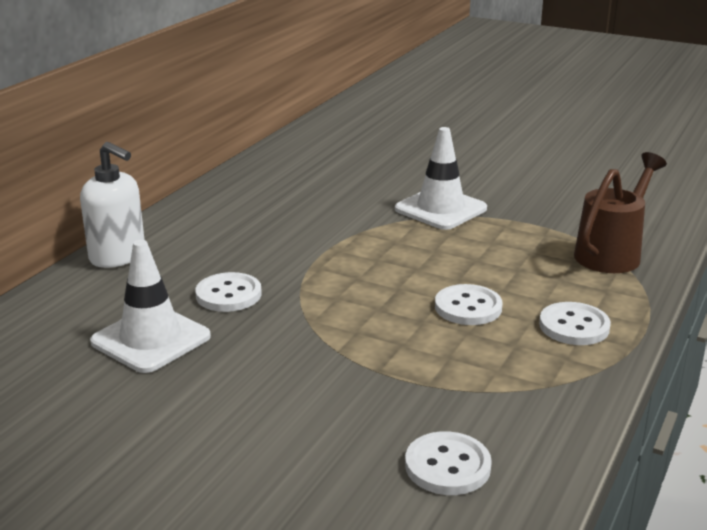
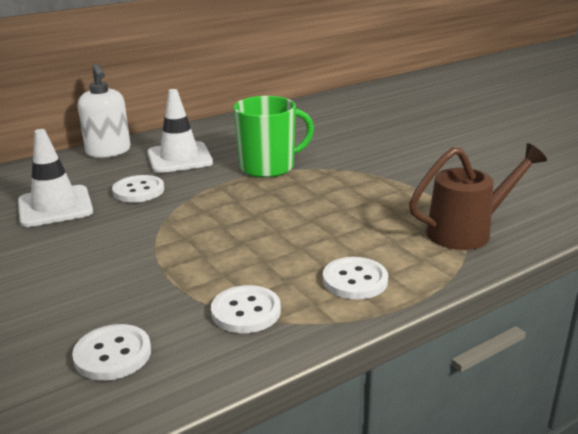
camera: 30 degrees right, 0 degrees up
white traffic cone [395,127,487,230] -> white traffic cone moved to [147,89,213,173]
white button [435,284,502,325] -> white button moved to [211,285,281,333]
none -> green mug [233,96,314,178]

